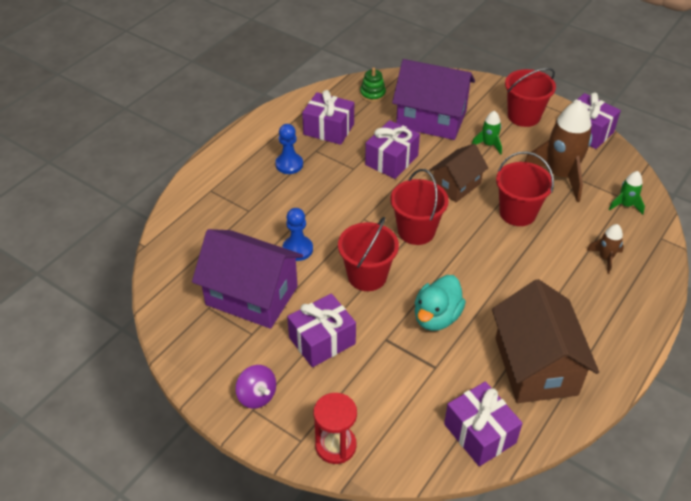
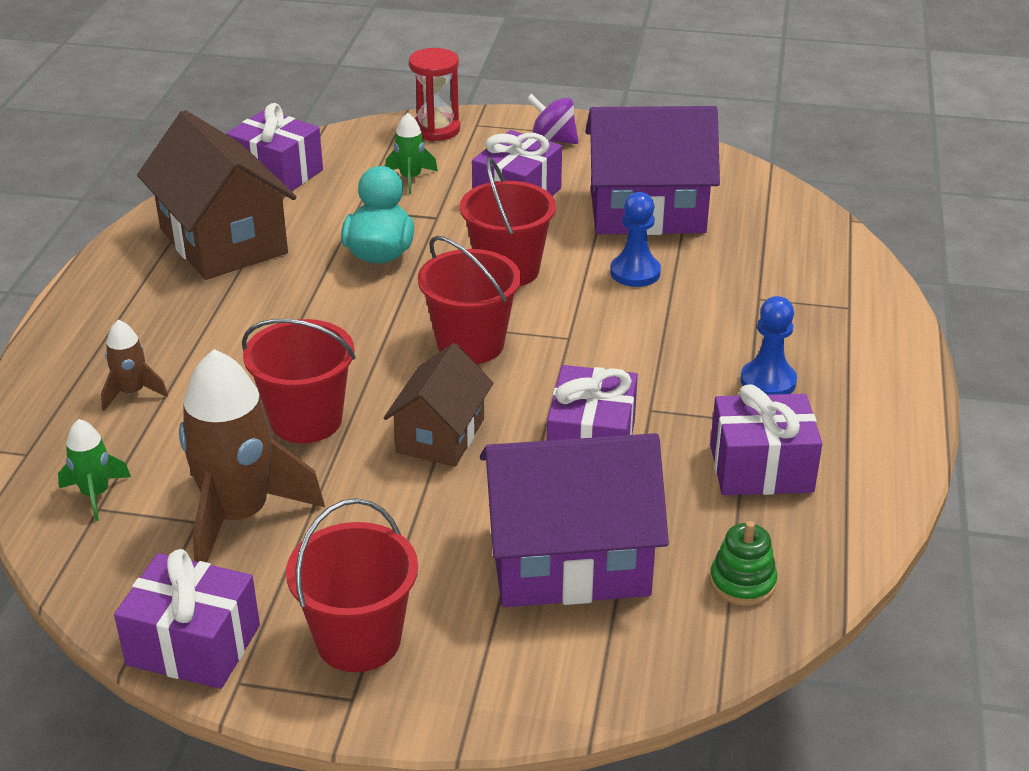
camera: 155 degrees right, 10 degrees down
green rocket [472,111,502,155] -> green rocket moved to [385,113,438,194]

